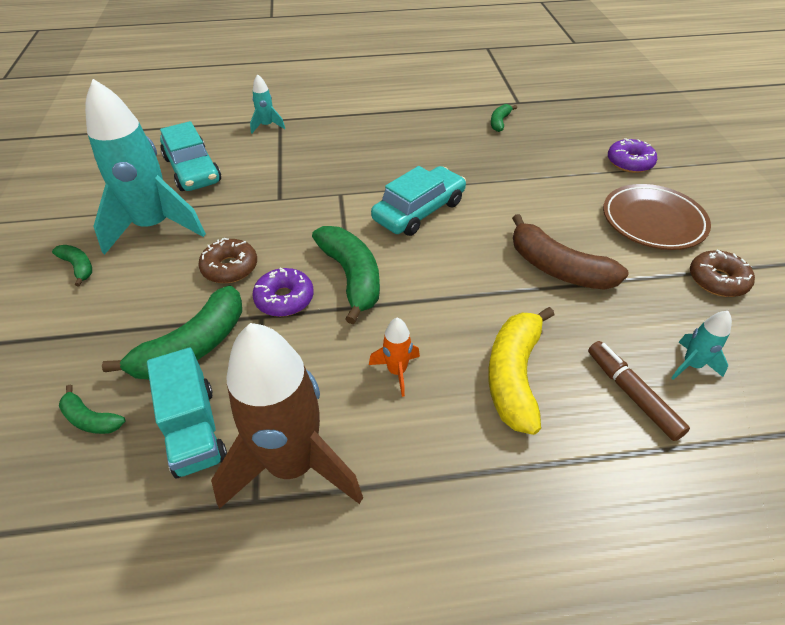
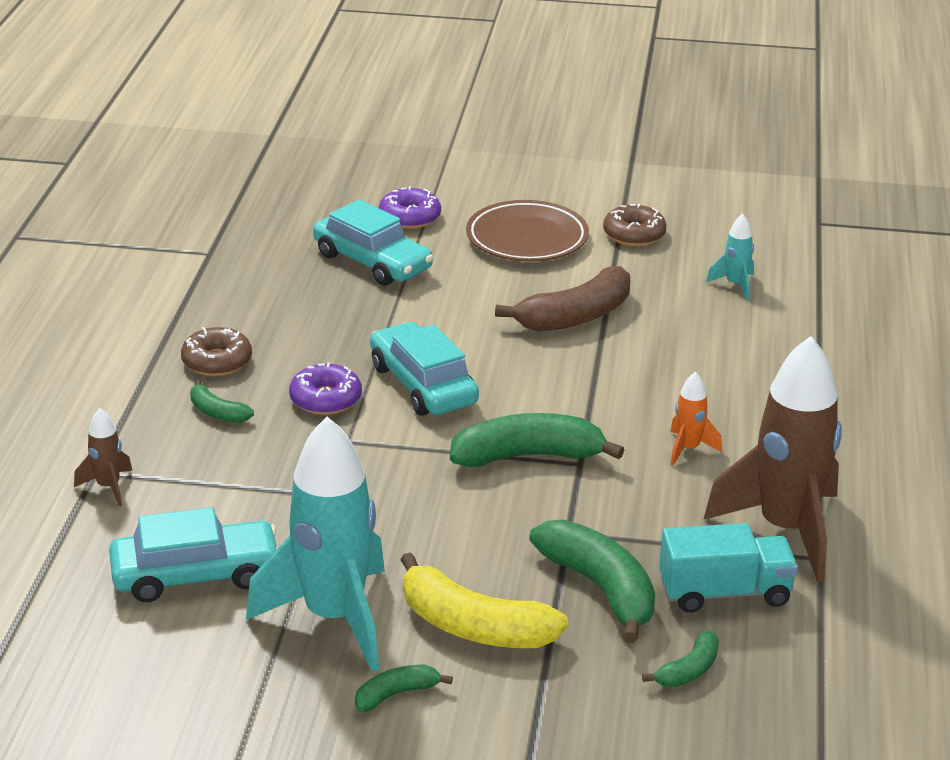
camera: 75 degrees left, 15 degrees down
brown donut [199,238,257,283] -> brown donut moved to [181,327,252,376]
turquoise rocket [250,74,285,134] -> brown rocket [74,408,133,506]
purple donut [252,268,314,317] -> purple donut moved to [289,363,362,415]
yellow banana [488,307,554,435] -> yellow banana moved to [400,552,568,648]
green banana [491,104,517,132] -> green banana moved to [190,380,254,423]
brown marker [588,341,690,441] -> none
none -> turquoise car [313,199,433,286]

